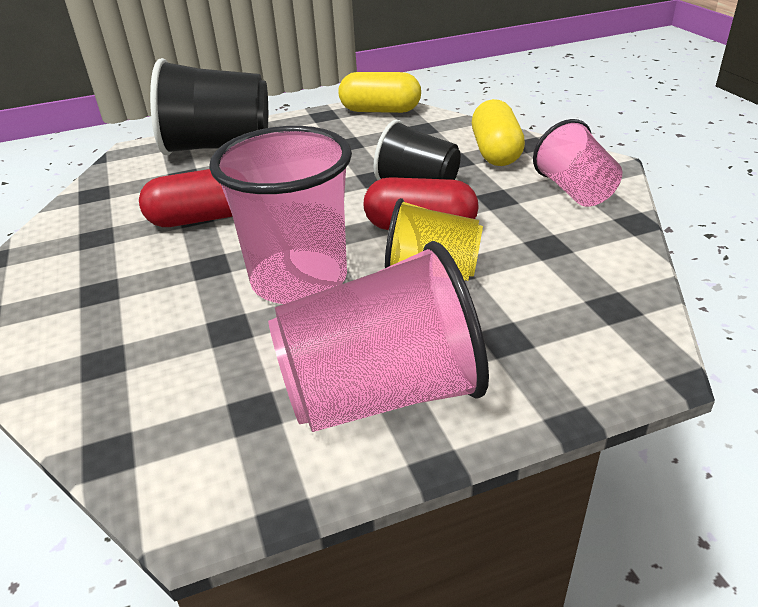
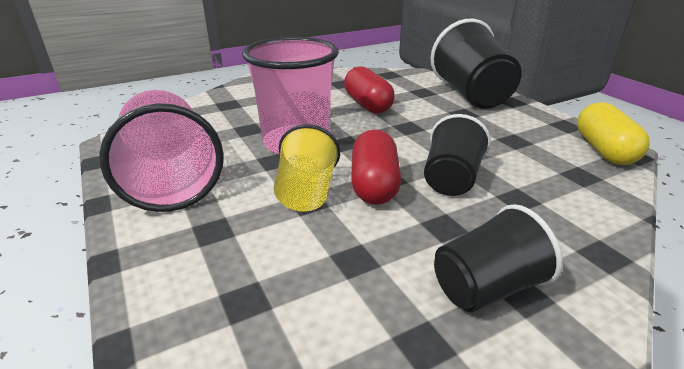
camera: 80 degrees right, 5 degrees down
yellow capsule [472,99,525,166] -> none
pink cup [533,119,622,207] -> black cup [434,204,563,312]

